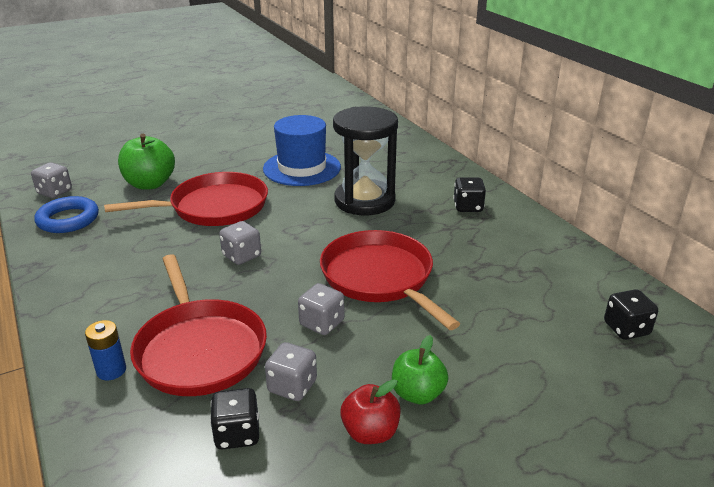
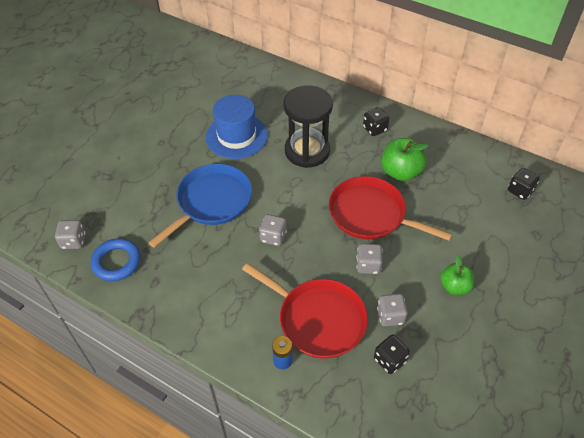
camera: 30 degrees left, 20 degrees up
red pan [104,172,268,226] -> blue pan [148,164,252,248]
green apple [118,134,175,190] -> green apple moved to [381,138,428,181]
red apple [340,379,400,444] -> none

